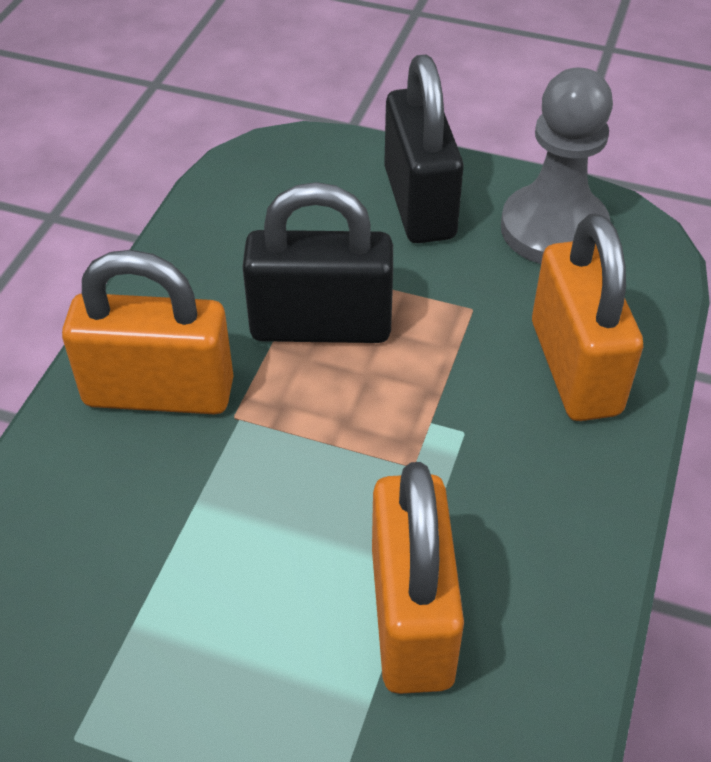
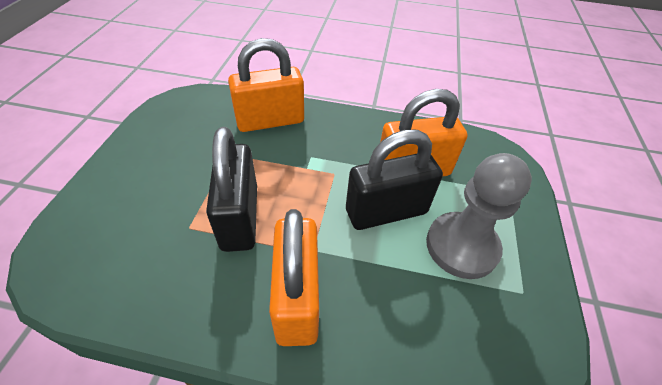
camera: 100 degrees left, 0 degrees up
black padlock [384,55,464,243] -> black padlock moved to [346,130,443,230]
grey pawn [501,68,613,264] -> grey pawn moved to [426,153,532,279]

